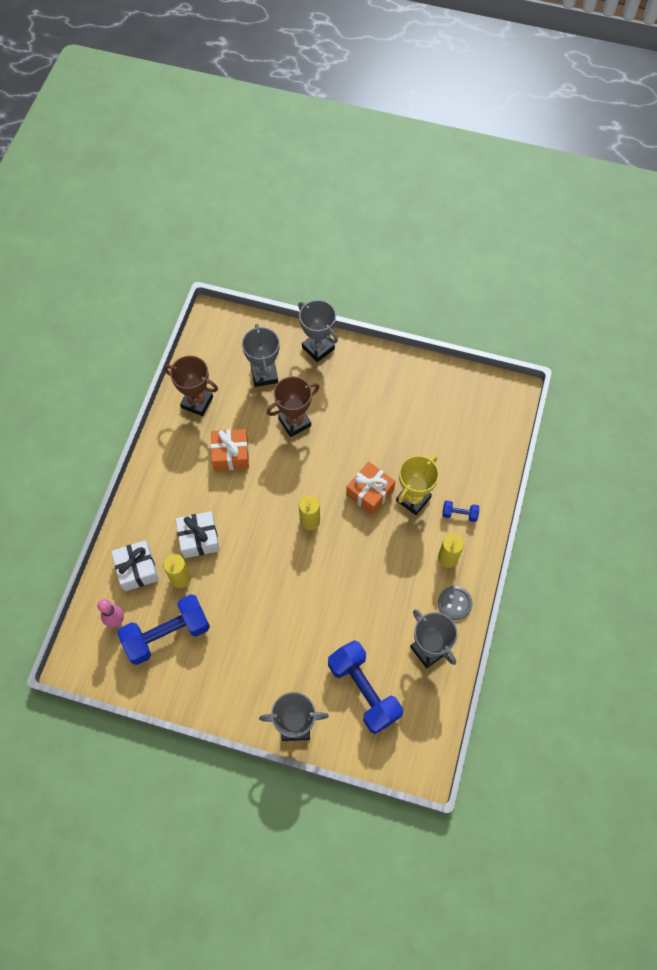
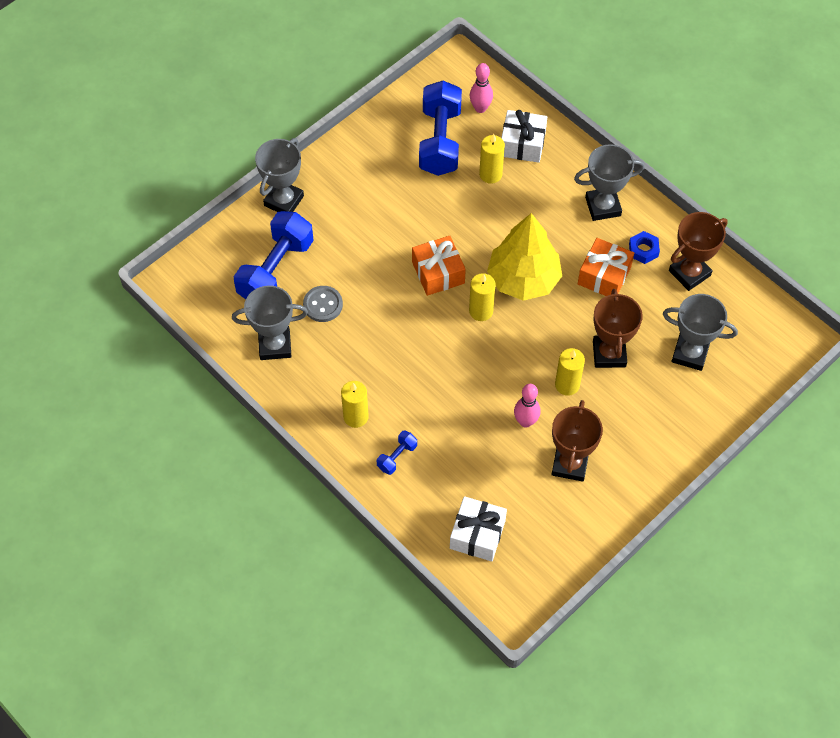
camera: 120 degrees right, 5 degrees down
white gift [176,511,220,558] -> white gift moved to [450,496,507,561]
grey trophy [298,300,338,362] -> grey trophy moved to [574,144,645,221]
blue dumbbell [328,640,403,734] -> blue dumbbell turned 60 degrees counterclockwise [234,211,314,299]
orange gift [346,462,396,515] -> orange gift moved to [412,236,466,296]
yellow trophy [396,455,439,515] -> none
grey button [438,586,473,620] -> grey button moved to [303,286,343,322]
none -> yellow tree [487,213,562,301]
none -> pink bowling pin [514,384,541,428]
none -> brown trophy [552,400,603,482]
none -> yellow candle [555,348,585,396]
none -> blue nut [629,231,660,264]

